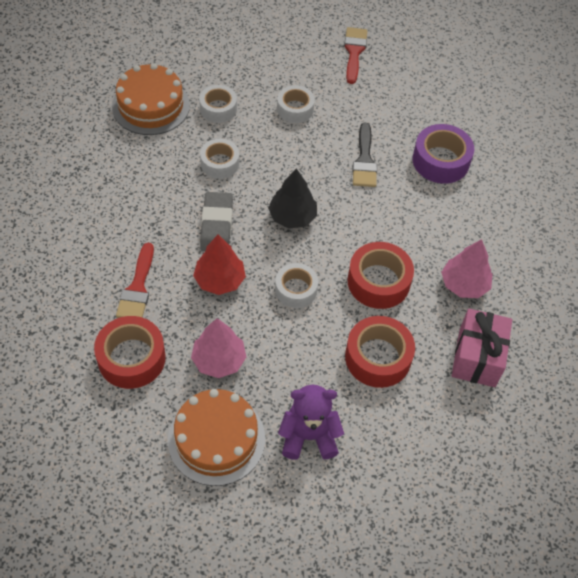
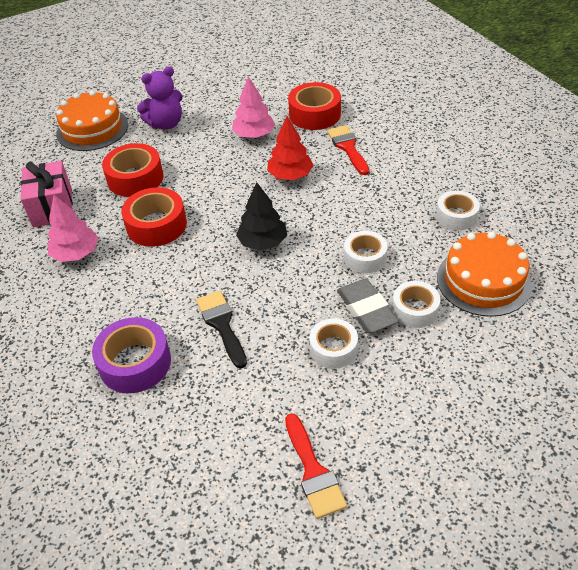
camera: 160 degrees right, 10 degrees down
orange cake [168,389,265,486] -> orange cake moved to [56,90,128,151]
grey eraser [200,192,233,251] -> grey eraser moved to [337,279,399,333]
white tape [275,263,318,308] -> white tape moved to [436,191,480,230]

